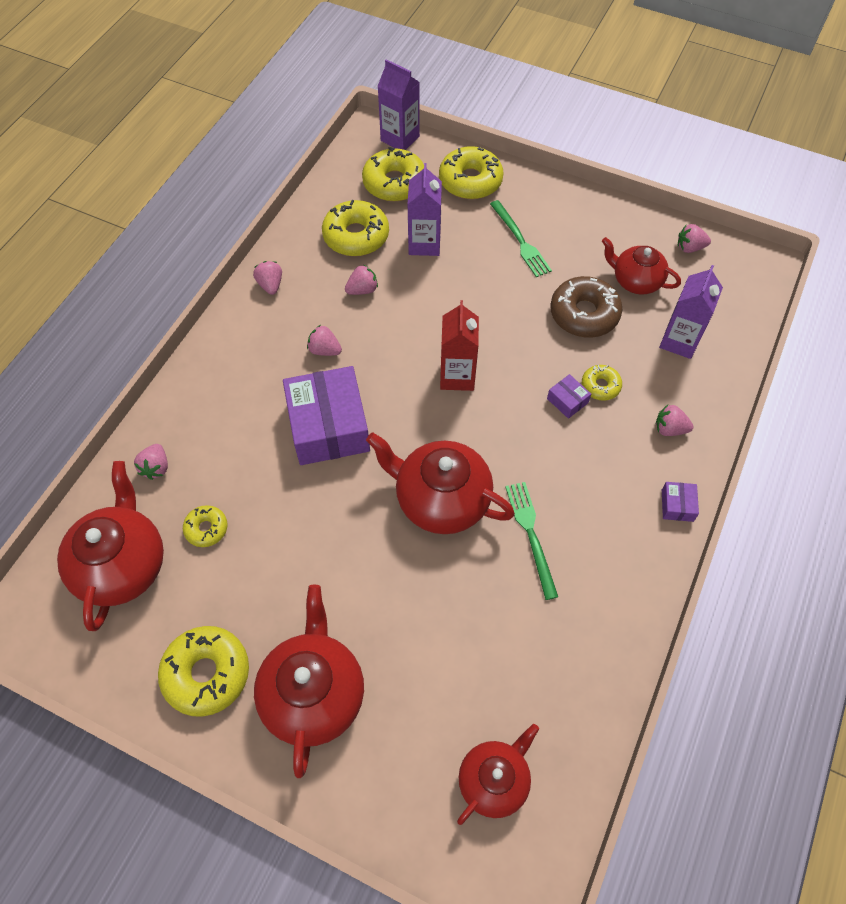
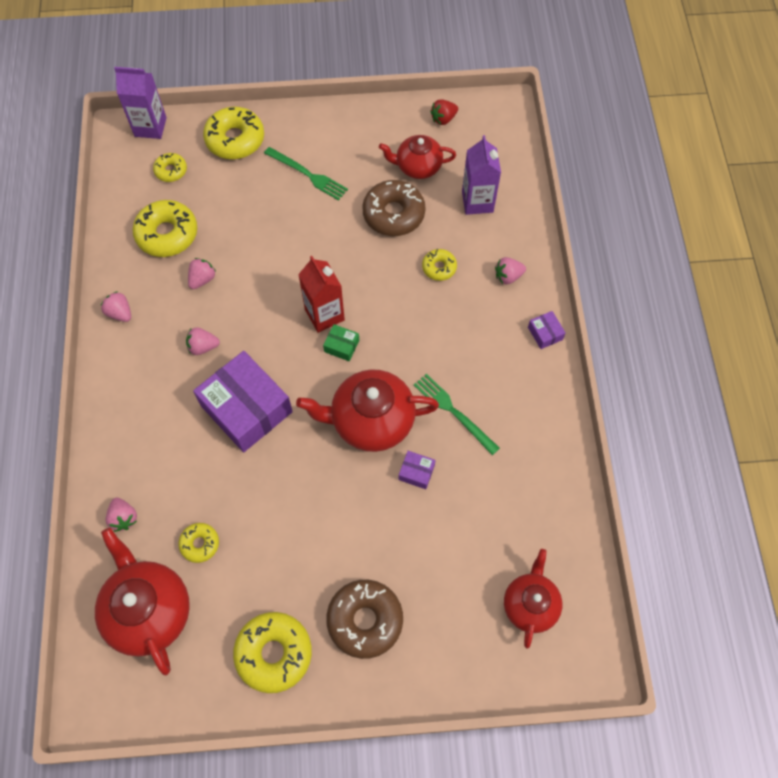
camera: 30 degrees left, 5 degrees up
red teapot [254,585,364,778] -> brown donut [326,580,403,659]
yellow donut [362,147,424,201] -> yellow donut [153,153,187,182], size x0.54
purple carton [407,163,442,256] -> none
purple box [547,374,591,419] -> purple box moved to [399,451,436,489]
pink strawberry [678,224,711,253] -> red strawberry [430,99,458,125]
none -> green box [323,324,359,361]

